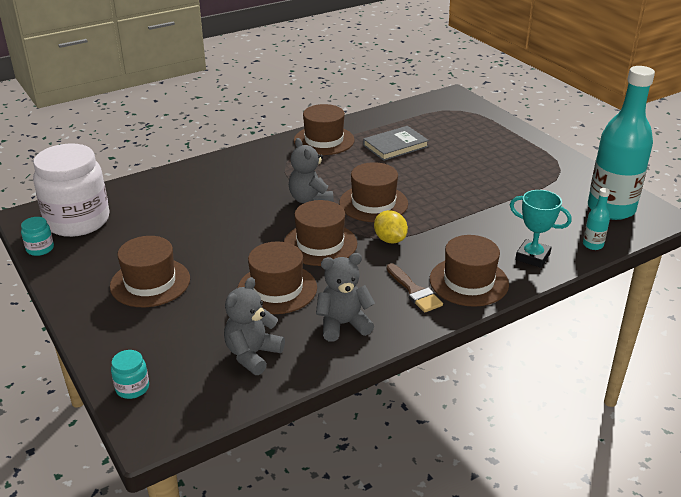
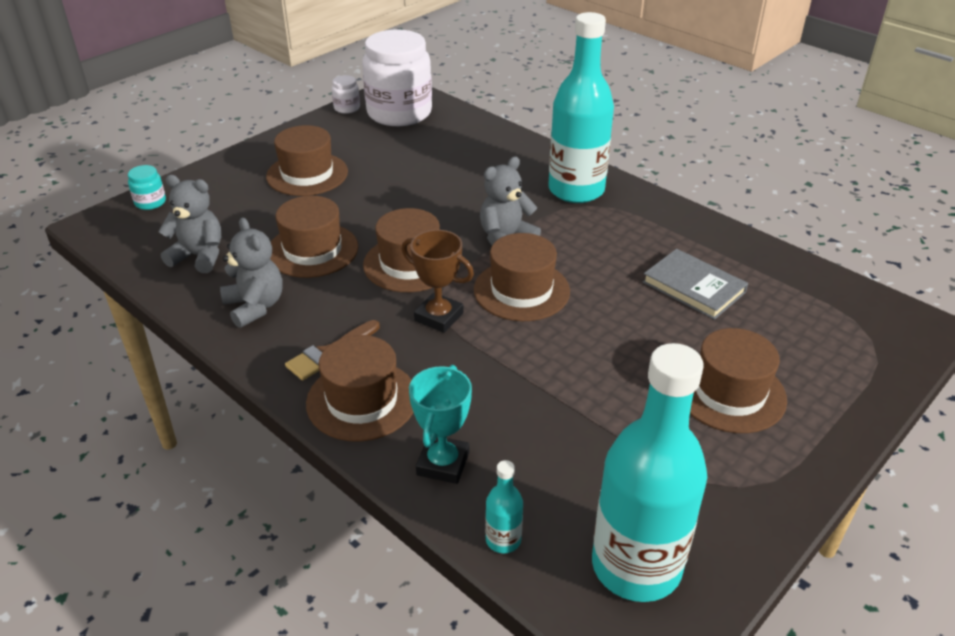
camera: 75 degrees right, 5 degrees up
turquoise jar [21,217,54,256] -> white jar [332,75,360,114]
brown hat [294,104,355,155] -> brown hat moved to [690,328,787,433]
yellow lemon [374,210,408,244] -> brown trophy [401,230,474,333]
none -> turquoise bottle [548,12,614,203]

